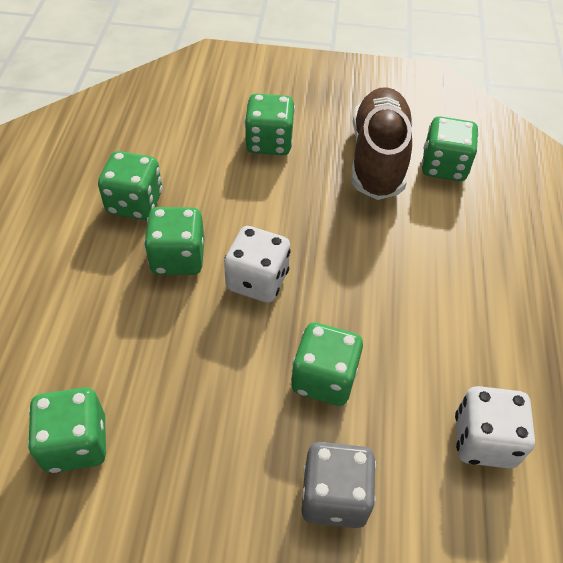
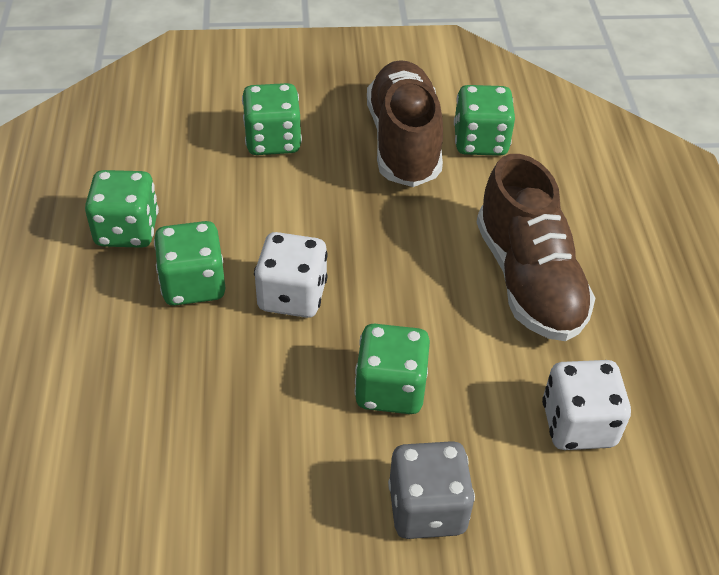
camera: 10 degrees left, 5 degrees down
green dice [28,387,106,473] -> none
none -> brown shoe [477,154,595,341]

